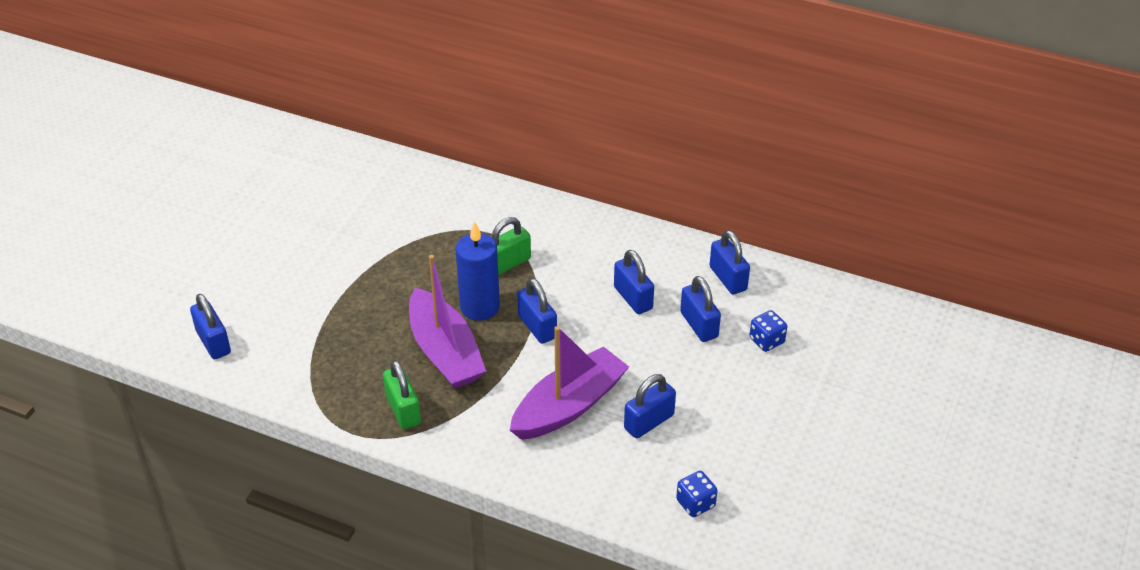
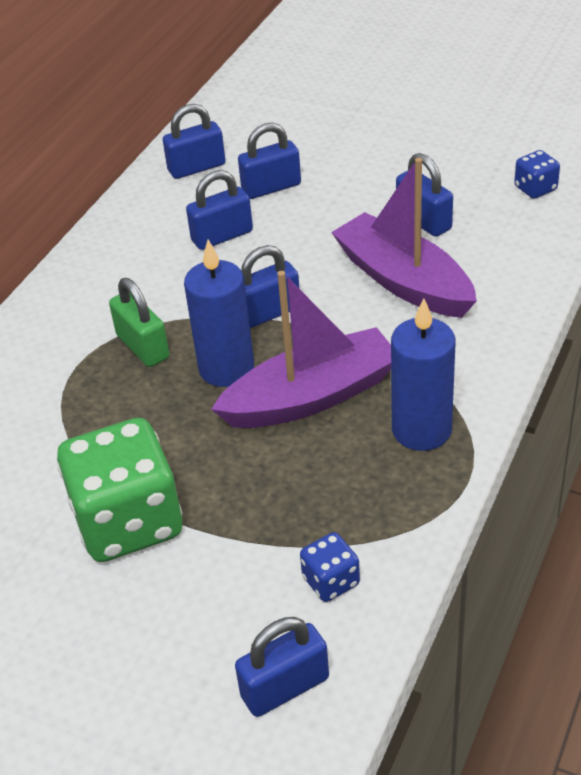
camera: 85 degrees left, 0 degrees up
green padlock [383,360,421,429] -> blue candle [391,298,456,451]
blue dice [749,310,787,352] -> blue dice moved to [300,532,360,602]
none -> green dice [57,418,182,562]

